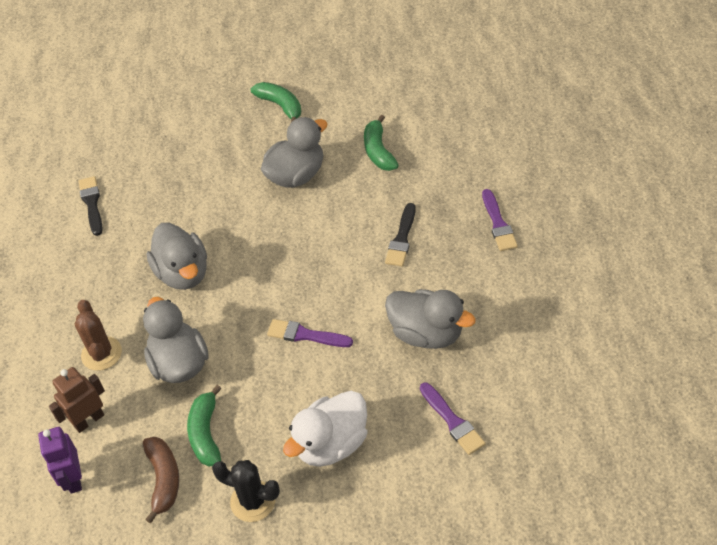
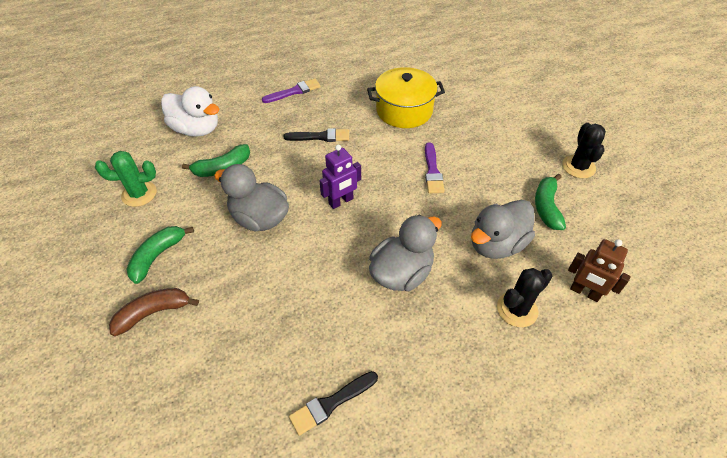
camera: 110 degrees left, 0 degrees up
purple robot [38,427,82,494] -> purple robot moved to [319,145,361,209]
brown cactus [75,300,122,371] -> black cactus [497,268,553,327]
brown banana [143,437,179,524] -> brown banana moved to [109,288,199,336]
green banana [187,385,222,467] -> green banana turned 120 degrees clockwise [535,174,566,230]
white duck [283,391,367,467] -> white duck moved to [161,86,220,137]
grey duck [385,289,476,349] -> yellow pot [367,67,445,128]
purple brush [420,383,485,455] -> none
none -> green cactus [95,151,157,207]

